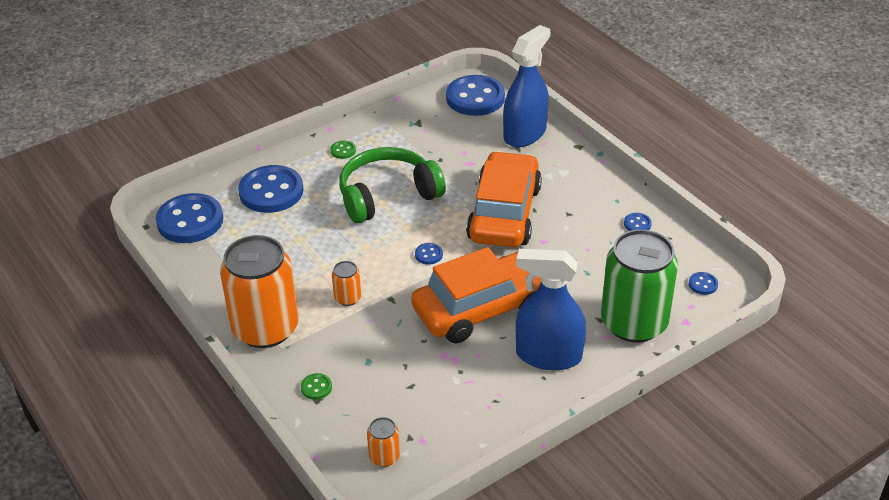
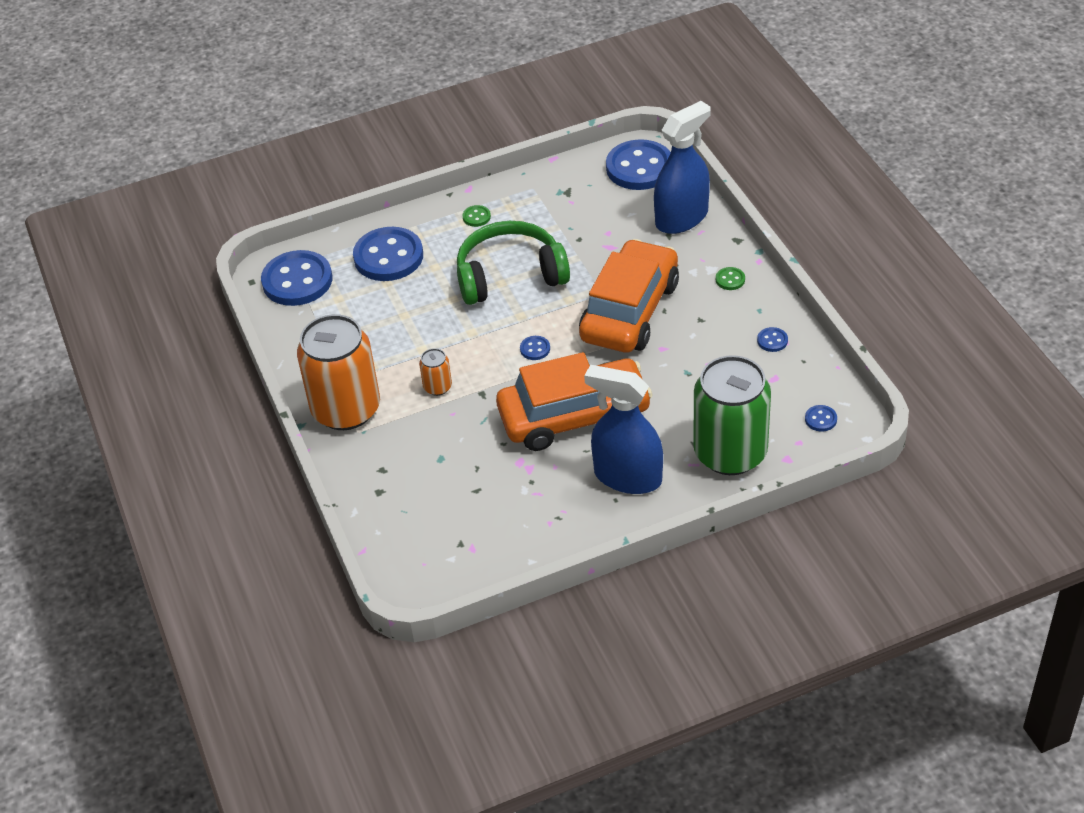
camera: 15 degrees right, 5 degrees up
green button [301,373,332,400] -> green button moved to [716,267,745,290]
orange can [367,417,400,467] -> none

